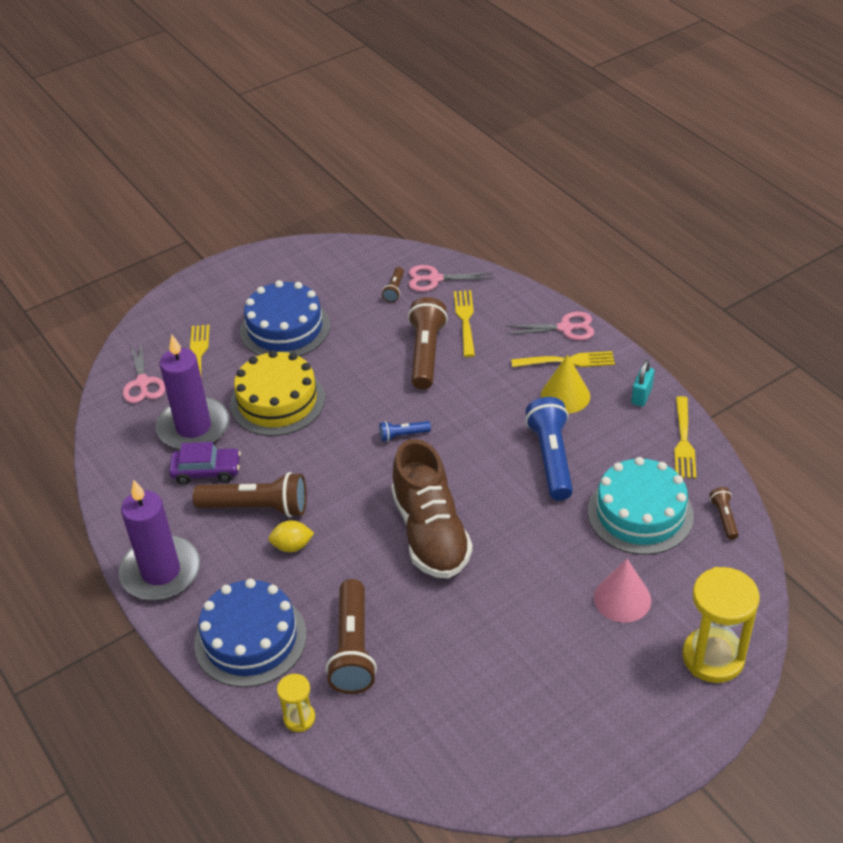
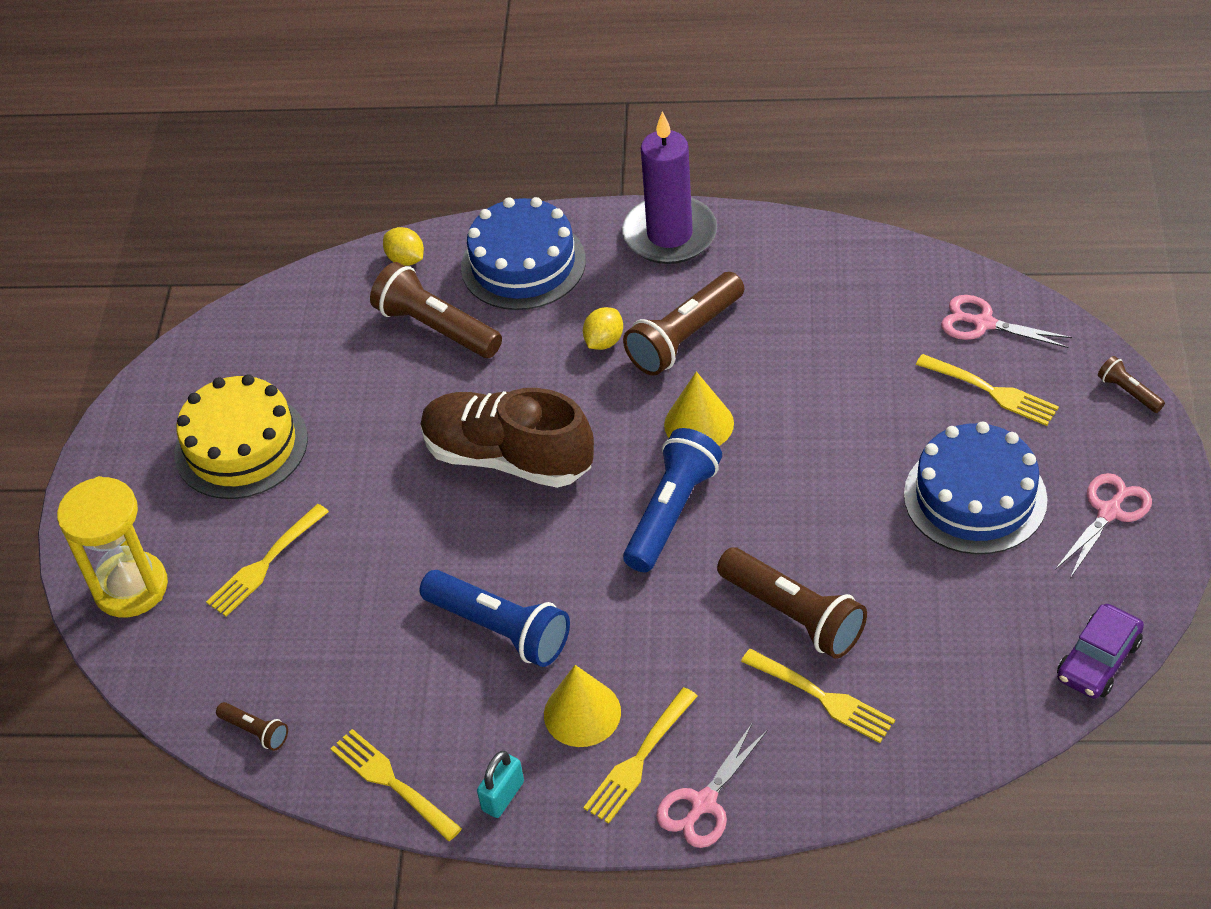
camera: 130 degrees right, 5 degrees up
purple candle [156,335,230,450] -> none
purple car [169,442,241,485] -> purple car moved to [1057,604,1144,699]
yellow cake [230,350,325,436] -> yellow cake moved to [174,374,308,499]
yellow hourglass [277,674,315,732] -> yellow lemon [383,227,424,266]
blue flashlight [379,421,431,442] -> blue flashlight [623,428,722,572], size x2.09
brown flashlight [382,267,404,302] -> brown flashlight moved to [1098,356,1165,413]
pink scissors [409,265,493,292] -> pink scissors moved to [1055,473,1152,578]
turquoise cake [588,457,694,555] -> none
pink cone [594,559,651,623] -> yellow fork [206,504,329,617]
turquoise padlock [631,360,654,407] -> turquoise padlock turned 60 degrees clockwise [477,751,524,818]
none -> yellow cone [664,371,734,446]

